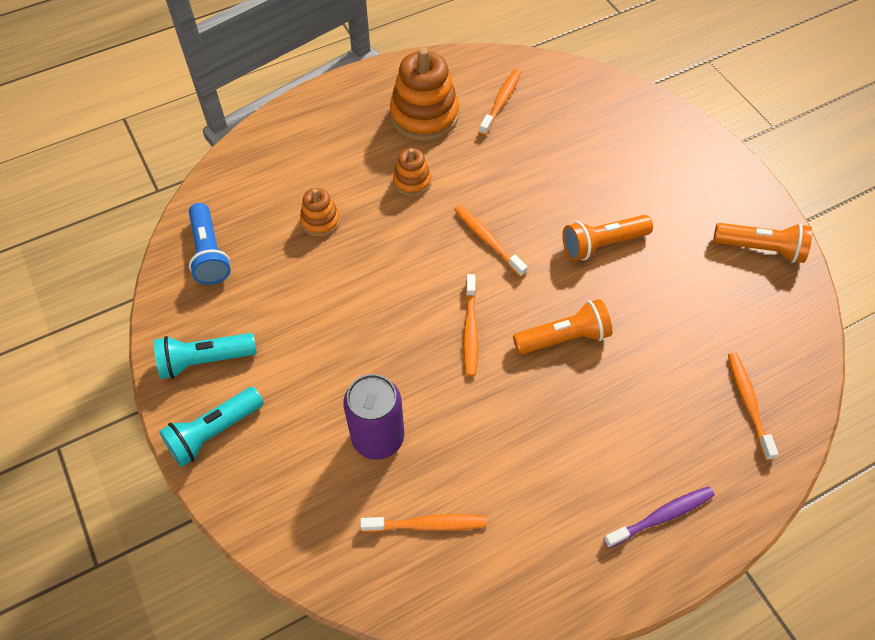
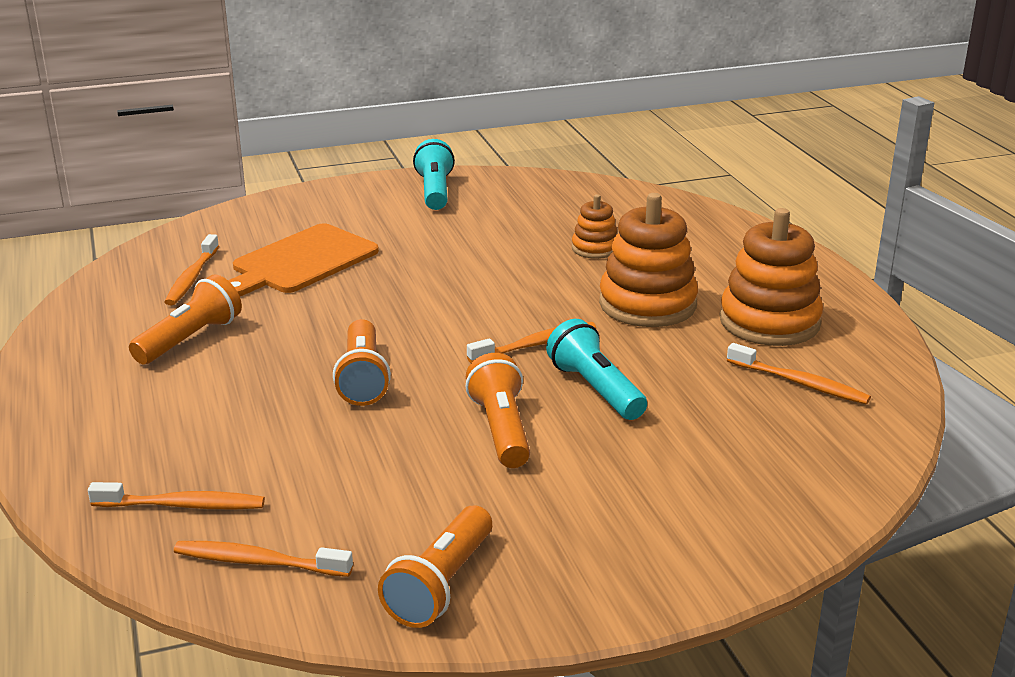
camera: 100 degrees right, 30 degrees down
turquoise flashlight [159,387,264,467] -> turquoise flashlight moved to [546,319,647,420]
blue flashlight [189,203,230,285] -> none
purple can [343,374,404,460] -> orange cutting board [228,223,379,296]
orange stacking toy [393,148,431,196] -> orange stacking toy [599,193,698,327], size x1.89
orange toothbrush [463,274,478,377] -> orange toothbrush moved to [174,541,353,577]
purple toothbrush [603,486,715,548] -> none
none -> orange flashlight [129,274,242,364]

